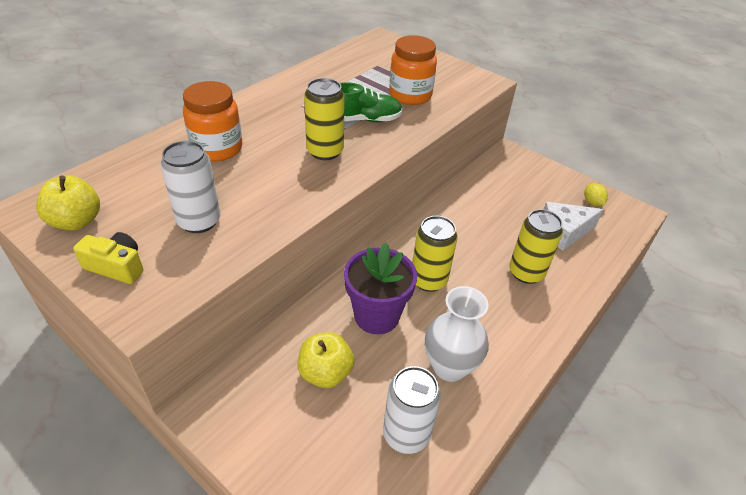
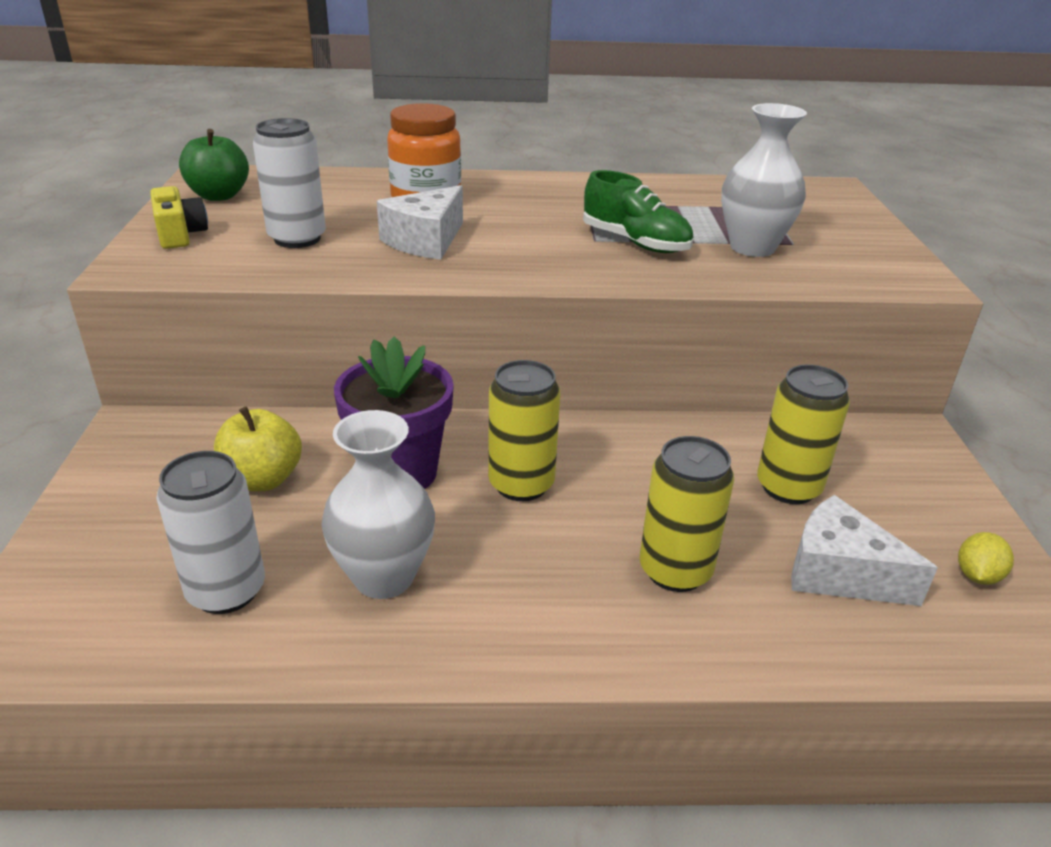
camera: 50 degrees right, 10 degrees down
yellow apple [36,175,100,231] -> green apple [179,129,249,201]
yellow can [304,78,345,160] -> yellow can moved to [757,365,850,504]
orange jar [389,35,437,105] -> white vase [721,103,807,257]
none -> white cheese [377,185,463,260]

